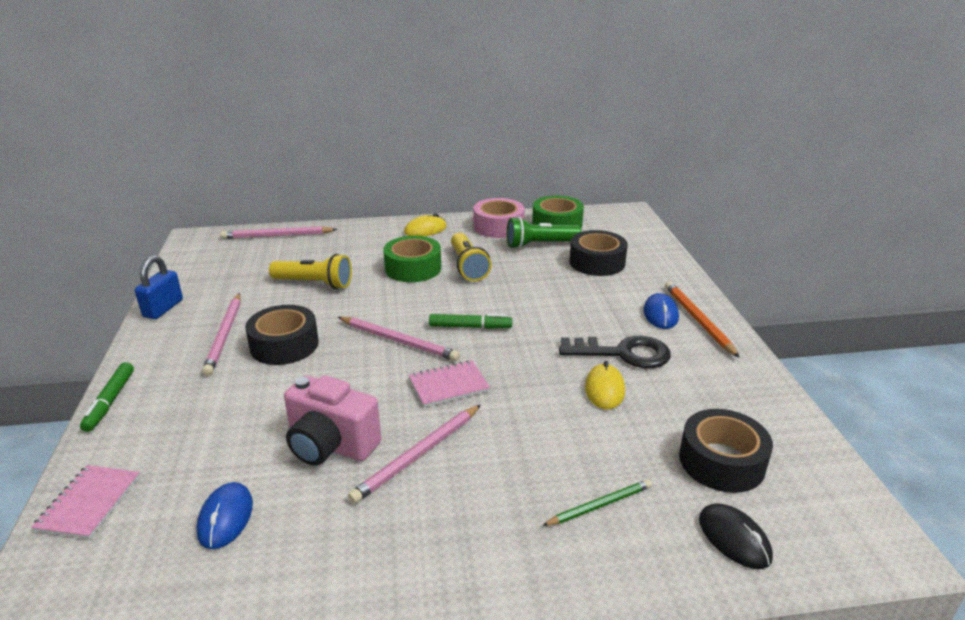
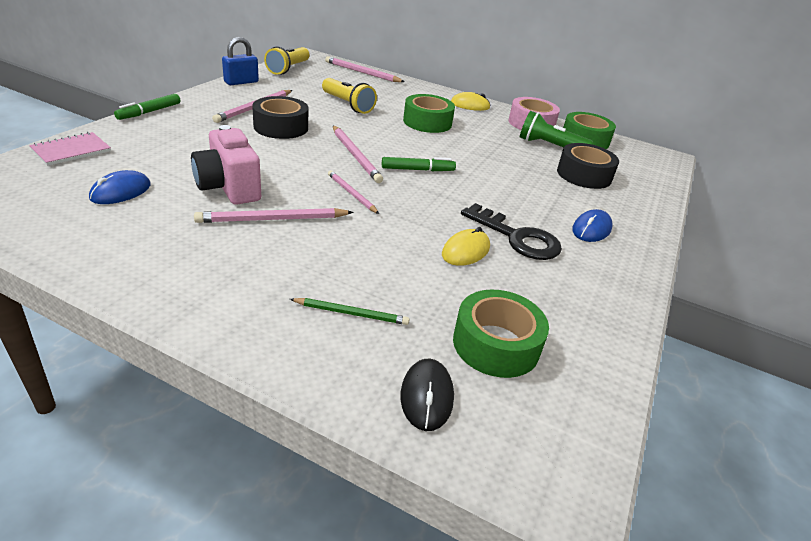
camera: 30 degrees right, 5 degrees up
pink notebook [409,360,490,407] -> pink pencil [328,170,379,214]
green marker [429,314,512,329] -> green marker turned 45 degrees counterclockwise [382,157,456,171]
yellow flashlight [451,233,492,281] -> yellow flashlight moved to [264,46,309,75]
orange pencil [665,281,740,358] -> none
black tape [679,409,773,493] -> green tape [453,289,549,378]

